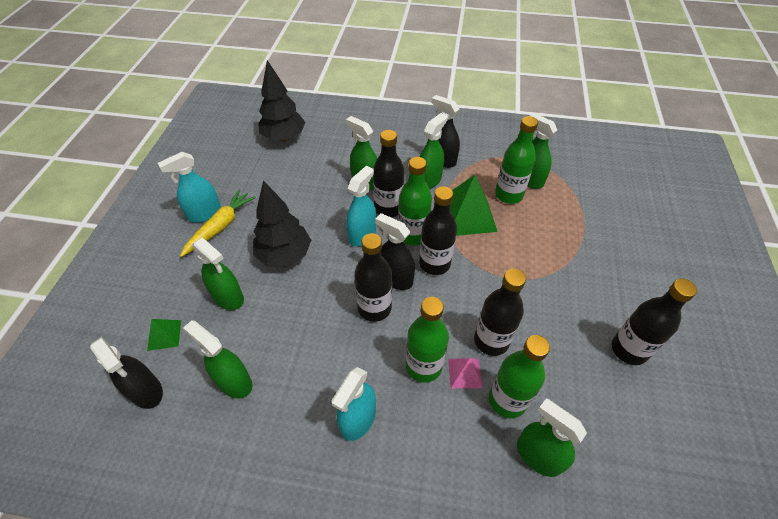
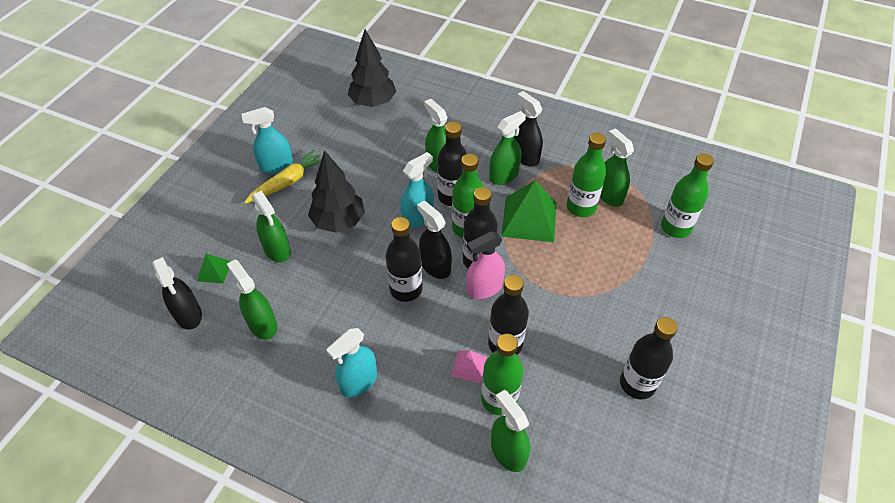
camera: 15 degrees right, 0 degrees up
green bottle [406,297,449,383] -> green bottle moved to [661,153,714,238]
none -> pink spray bottle [466,231,505,299]

